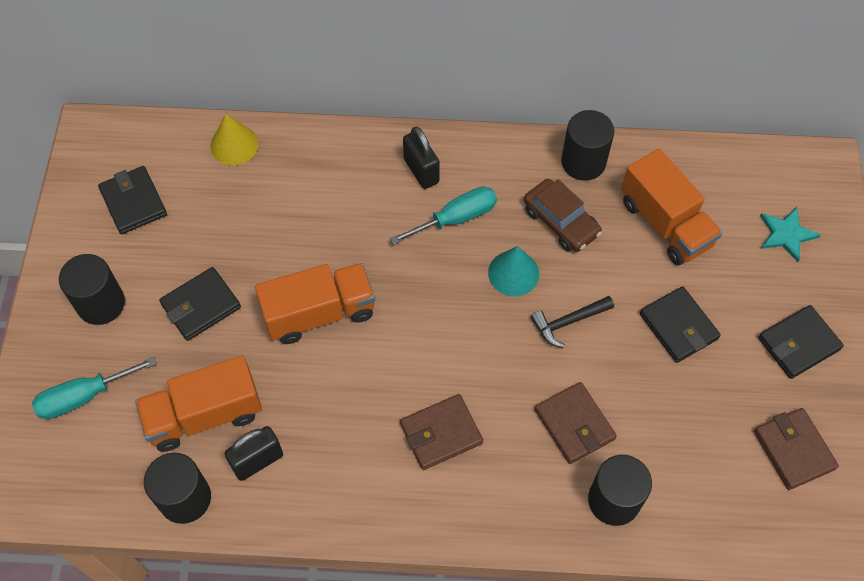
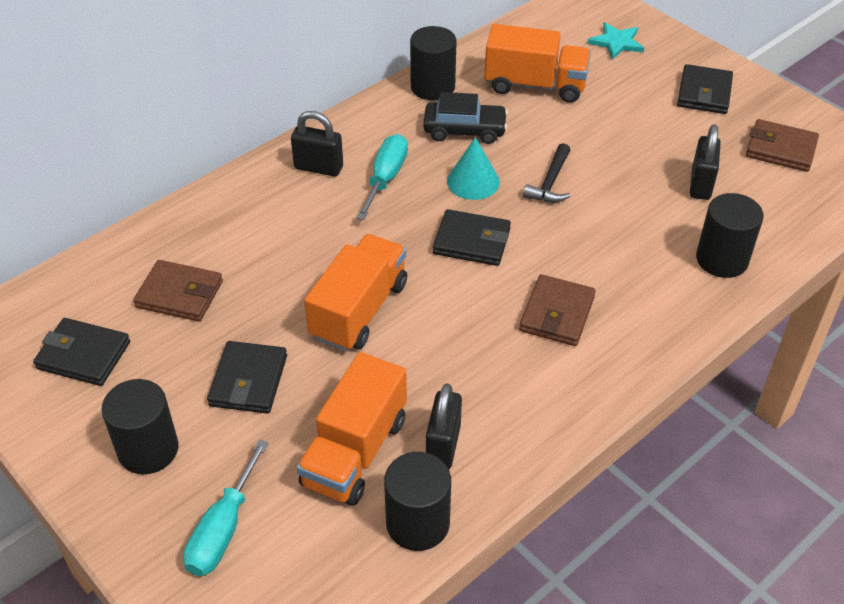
camera: 45 degrees left, 15 degrees down
yellow cone [210,114,259,165] -> none
brown car [524,179,602,252] -> black car [423,92,508,144]
brown wallet [535,382,617,464] -> brown wallet moved to [133,260,223,322]
black wallet [640,286,721,363] -> black wallet moved to [433,209,511,266]
none -> black padlock [690,124,721,200]

